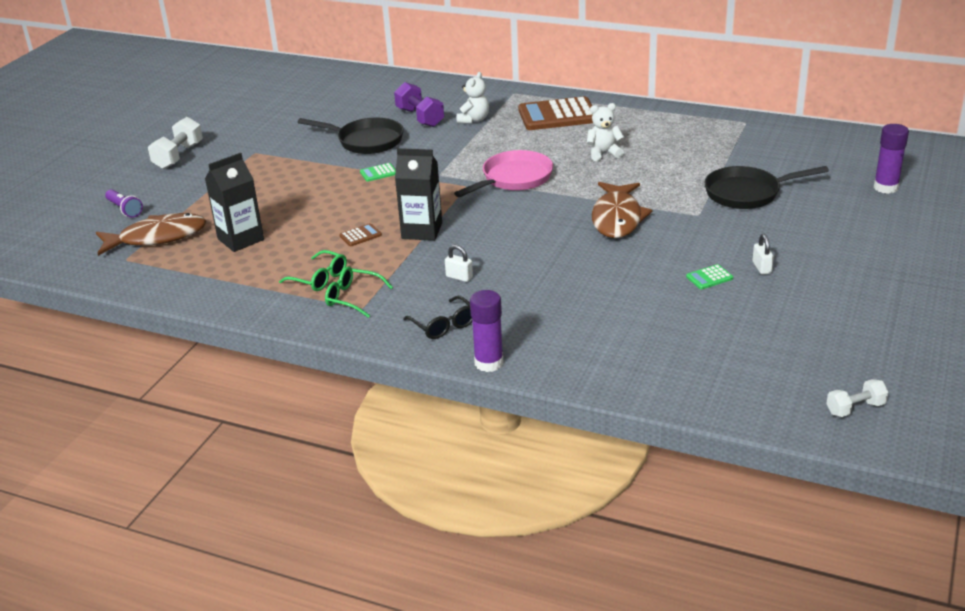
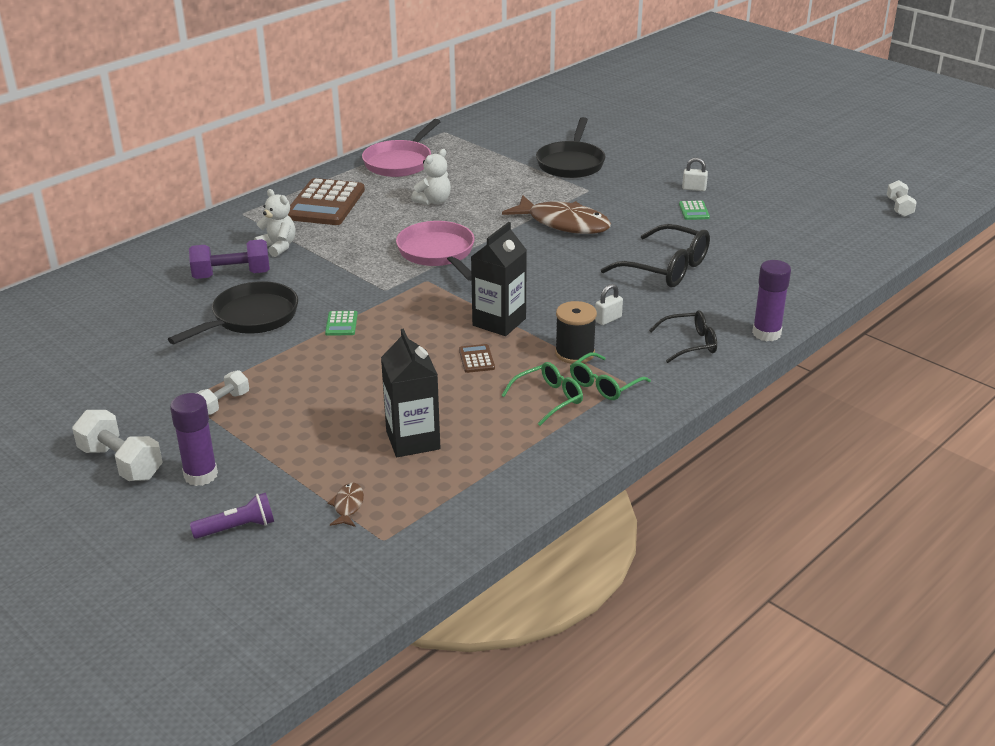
camera: 70 degrees left, 0 degrees up
brown fish [96,213,206,256] -> brown fish [328,482,364,527], size x0.42
white teddy bear [587,103,624,161] -> white teddy bear turned 150 degrees counterclockwise [411,149,451,205]
purple glue stick [874,124,909,194] -> purple glue stick moved to [170,393,218,486]
none -> white dumbbell [196,370,249,415]
none -> pink pan [362,119,441,177]
none -> black spool [555,301,597,364]
none -> black glasses [601,224,710,287]

